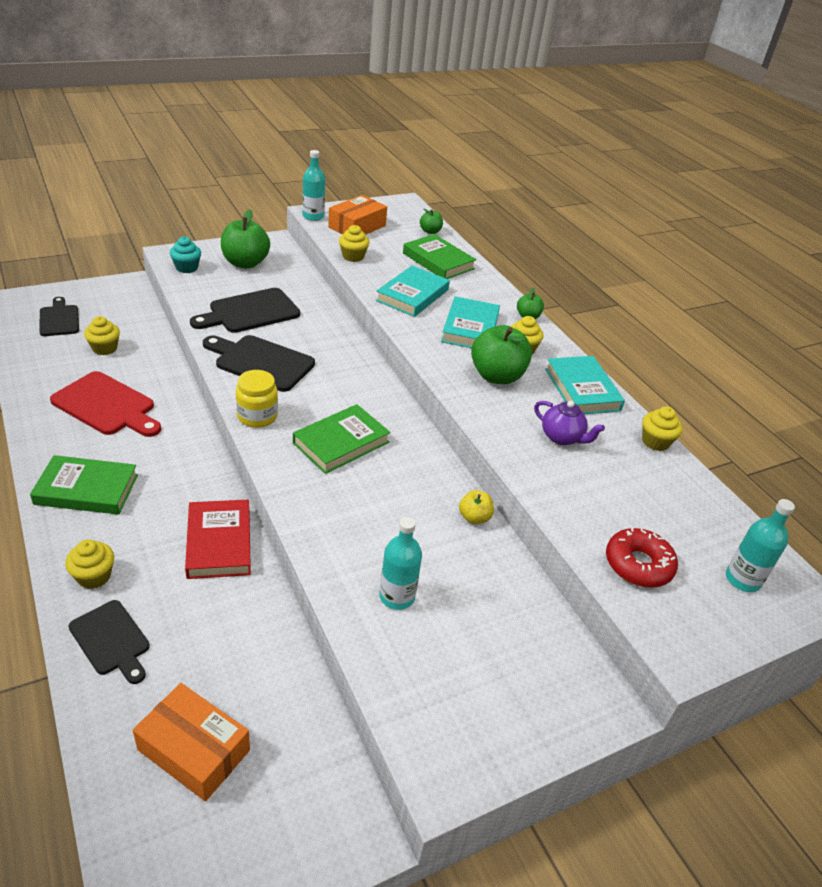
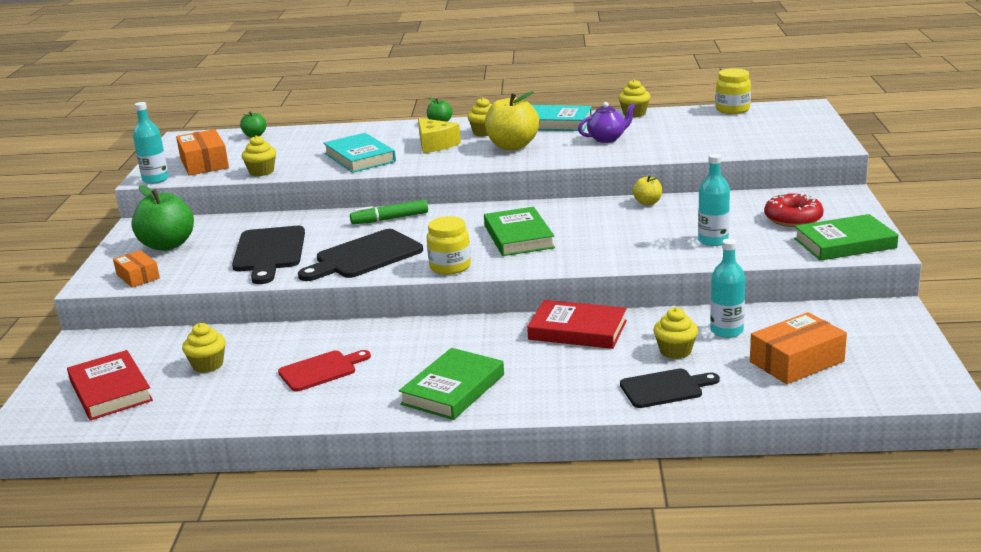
camera: 55 degrees left, 15 degrees down
black cutting board [39,297,79,336] -> red book [67,350,153,420]
red cutting board [50,371,161,437] -> red cutting board [278,350,371,392], size x0.64
yellow cupcake [65,539,114,589] -> yellow cupcake moved to [653,307,698,359]
turquoise cupcake [170,237,201,273] -> orange box [113,250,160,287]
green book [403,234,476,279] -> green book moved to [794,214,898,261]
turquoise book [441,296,500,348] -> yellow cheese [418,118,461,153]
green apple [471,325,532,384] -> yellow apple [485,91,540,150]
red donut [606,527,678,588] -> red donut moved to [764,192,824,227]
turquoise bottle [726,499,795,592] -> turquoise bottle moved to [710,239,746,338]
none -> green marker [350,200,428,224]
none -> yellow jar [716,68,751,114]

